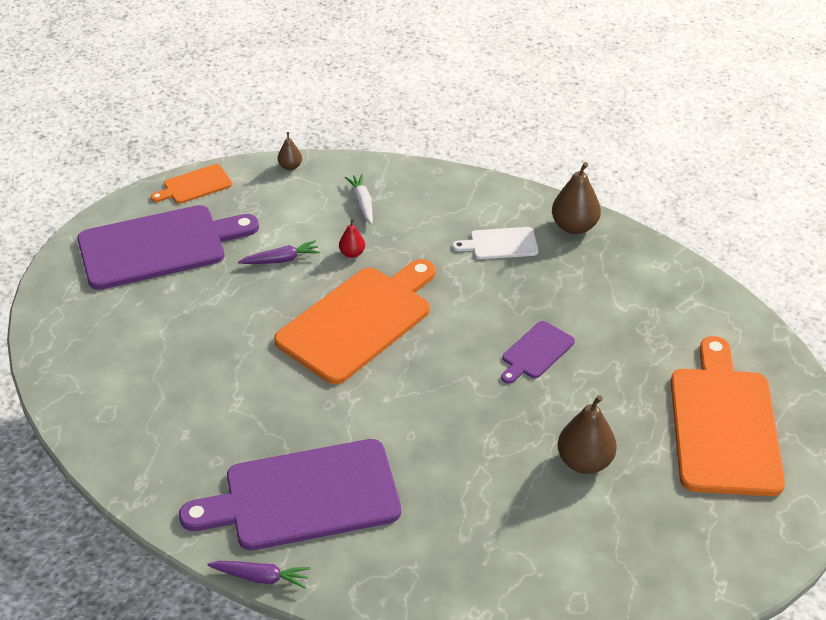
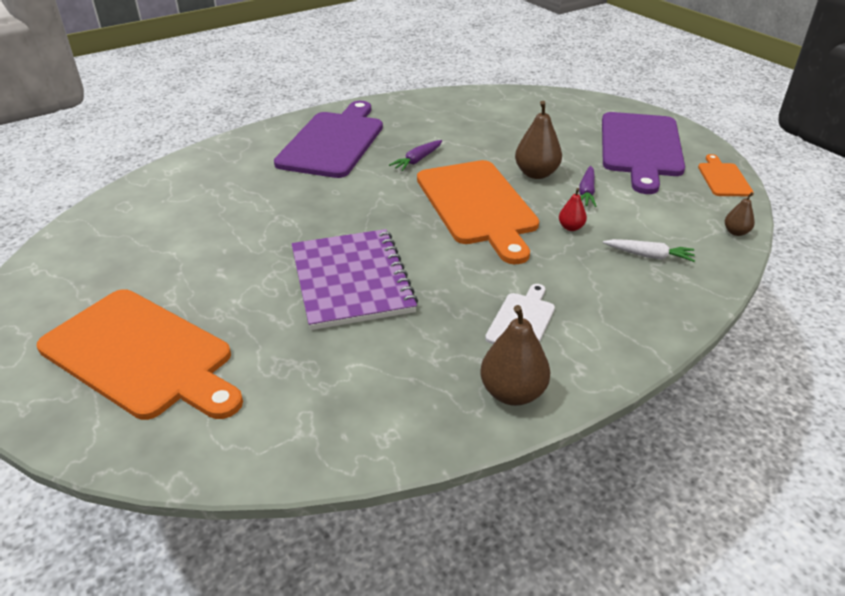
camera: 120 degrees right, 5 degrees down
purple carrot [207,561,310,588] -> purple carrot moved to [389,140,442,171]
purple cutting board [501,321,575,384] -> purple notebook [292,229,418,330]
brown pear [558,395,617,474] -> brown pear moved to [515,101,562,179]

